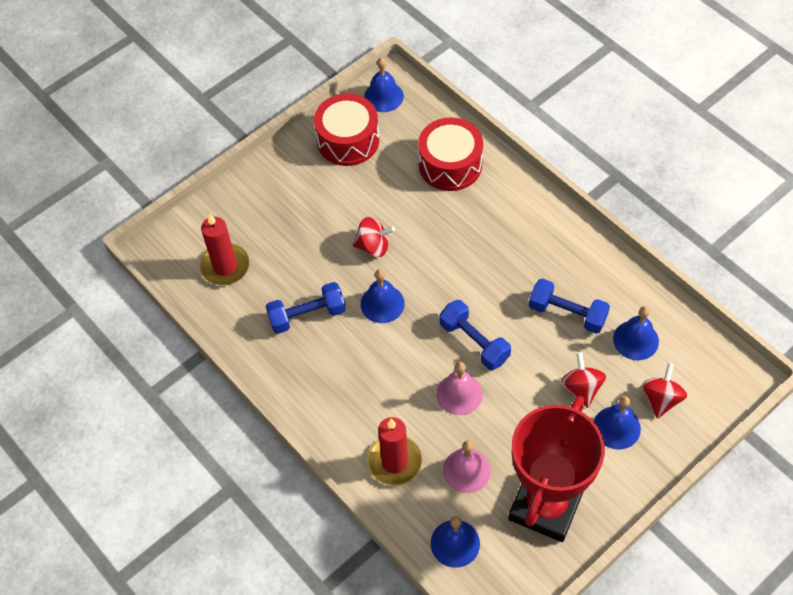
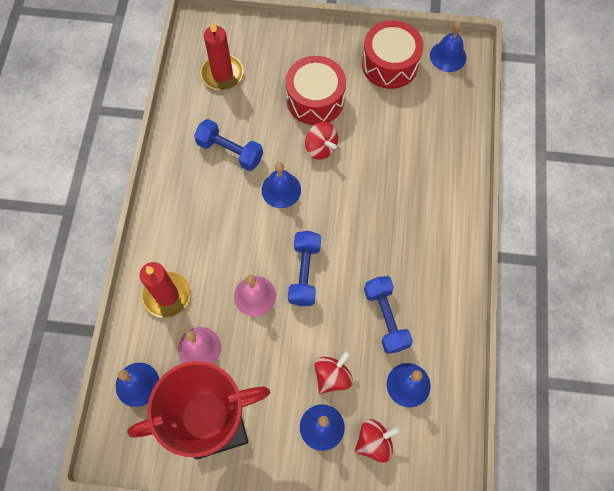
camera: 45 degrees right, 10 degrees up
red drum [418,117,483,191] -> red drum moved to [286,56,346,125]

